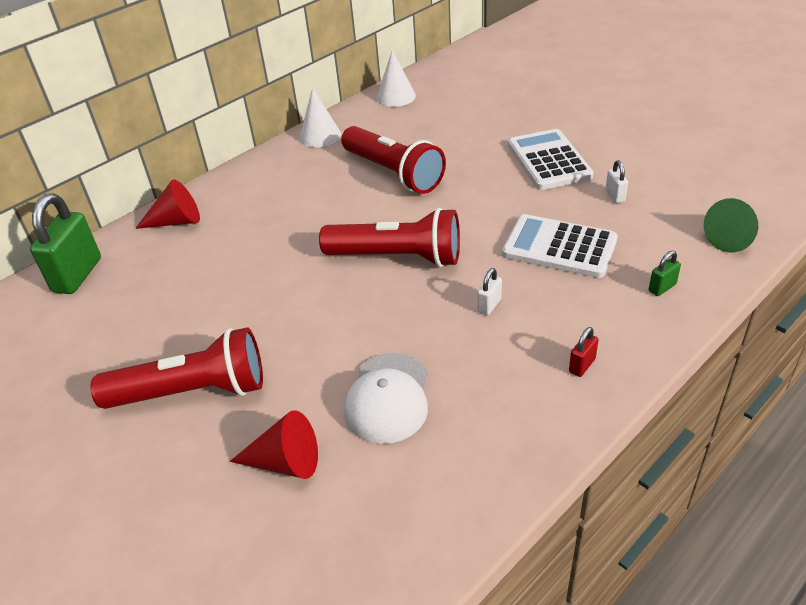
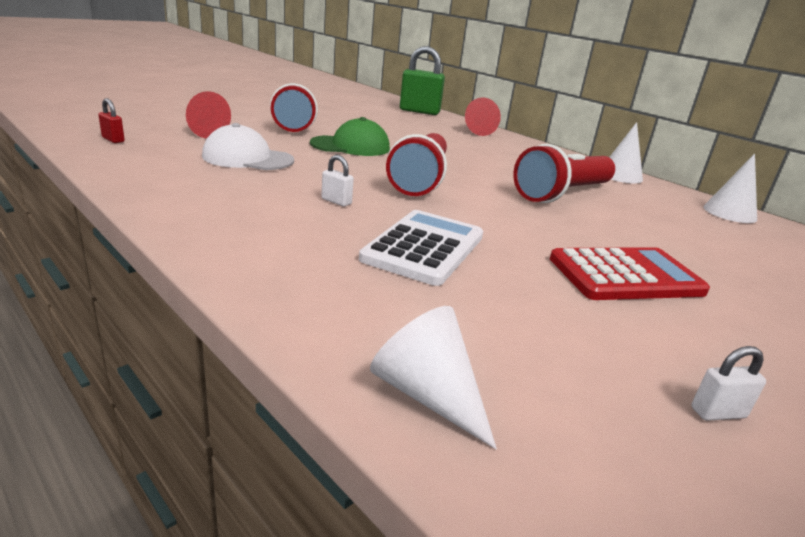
camera: 85 degrees right, 15 degrees down
white calculator [508,129,594,190] -> red calculator [550,247,710,300]
red padlock [569,327,599,377] -> red padlock moved to [98,98,125,143]
white padlock [605,160,628,203] -> white padlock moved to [691,346,766,421]
green padlock [649,251,681,296] -> none
green cone [704,198,758,252] -> white cone [370,306,497,449]
none -> green cap [310,117,390,156]

